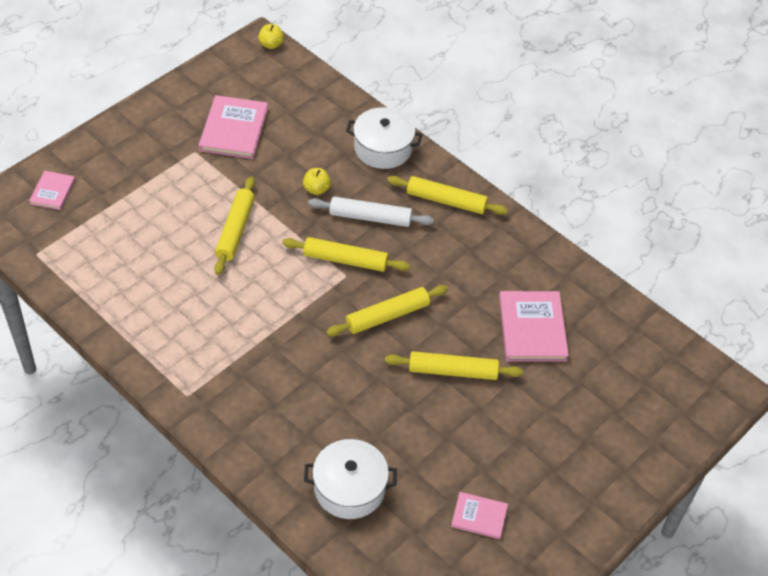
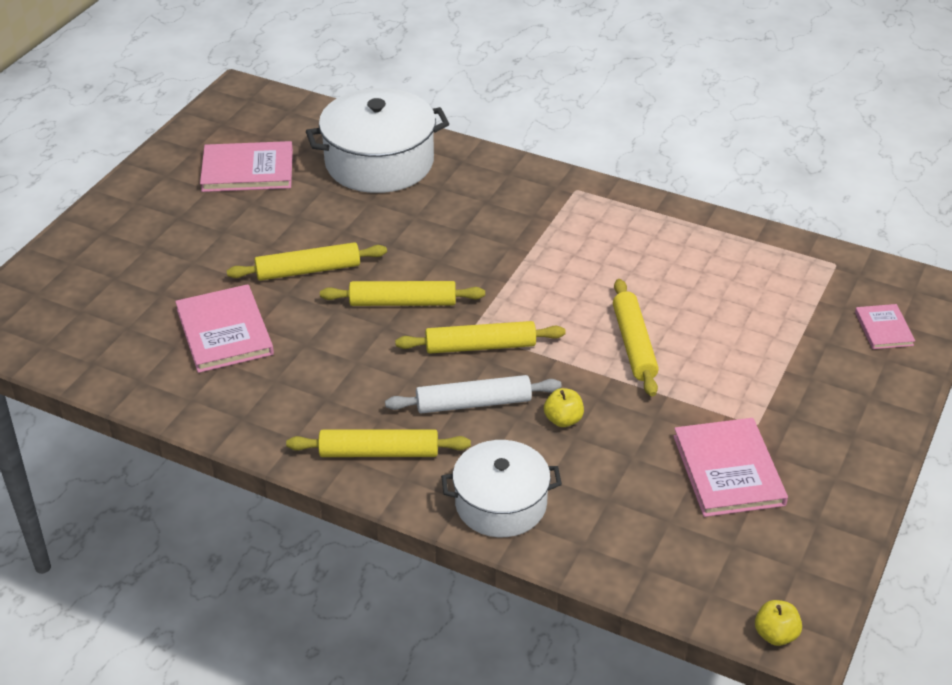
camera: 165 degrees right, 10 degrees down
white pot [304,439,397,519] -> white pot [306,88,449,193], size x1.54
yellow rolling pin [326,285,448,336] -> yellow rolling pin turned 45 degrees clockwise [320,281,485,306]
pink book [451,492,508,539] -> pink book [200,141,293,192], size x1.78

